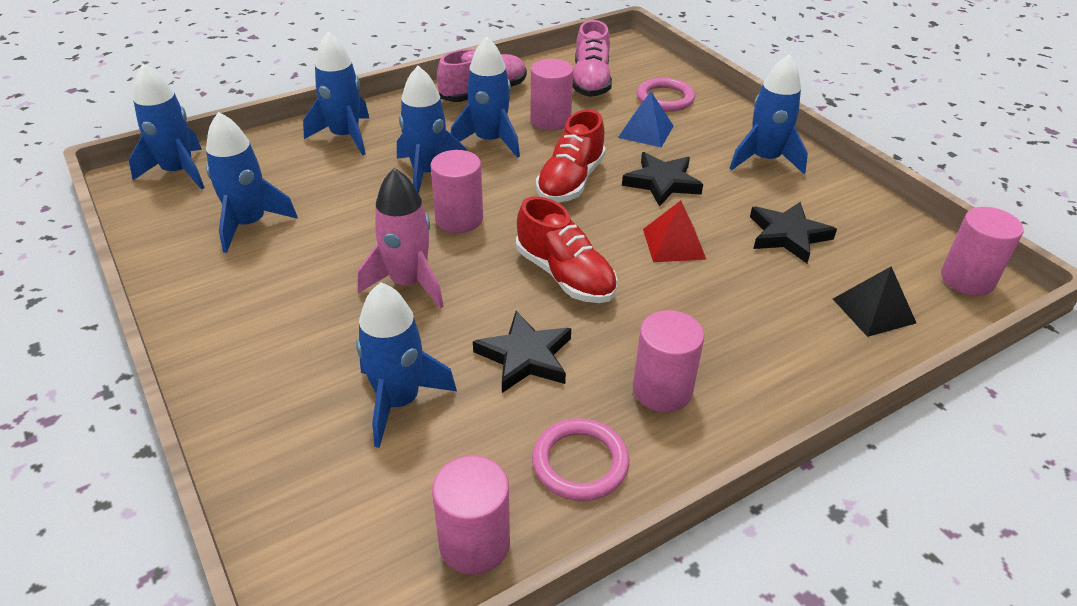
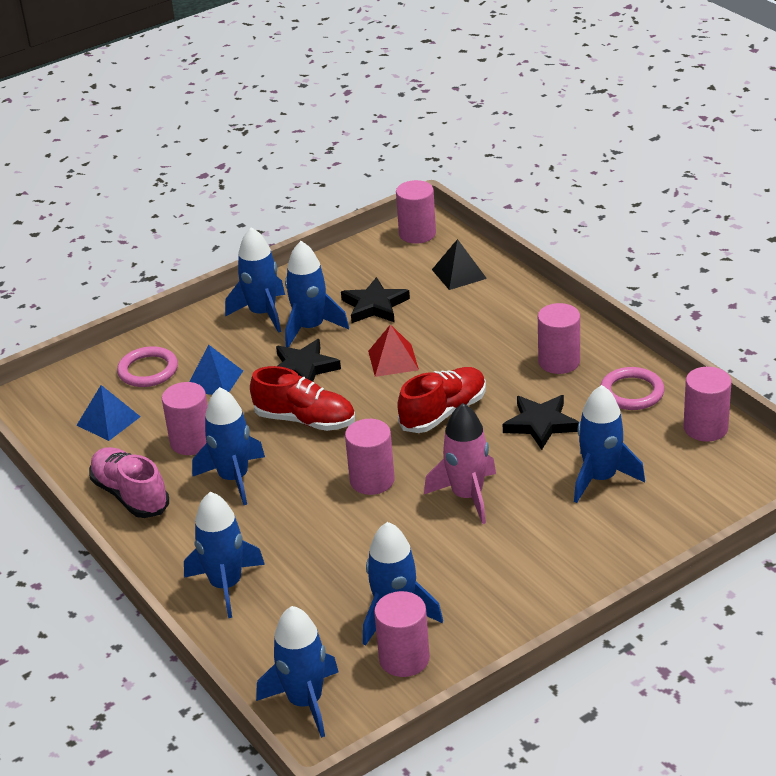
camera: 90 degrees left, 5 degrees down
blue rocket [397,66,466,194] -> blue rocket moved to [285,241,349,348]
pink shoe [573,20,612,97] -> blue pyramid [77,385,141,441]
none -> pink cylinder [374,591,430,677]

